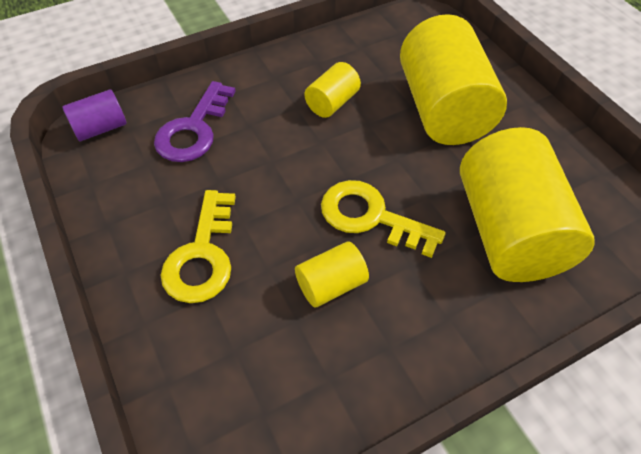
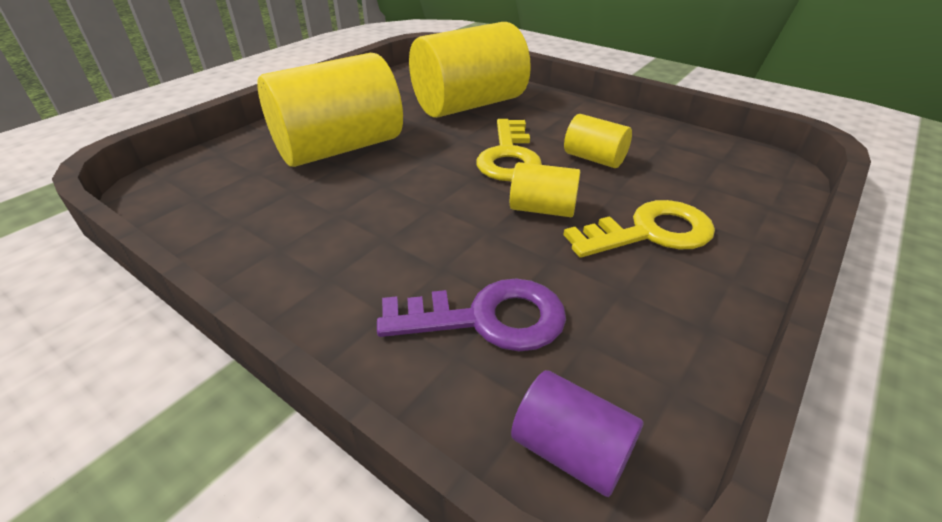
camera: 115 degrees left, 15 degrees down
yellow cylinder [304,62,361,118] -> yellow cylinder moved to [510,162,580,217]

